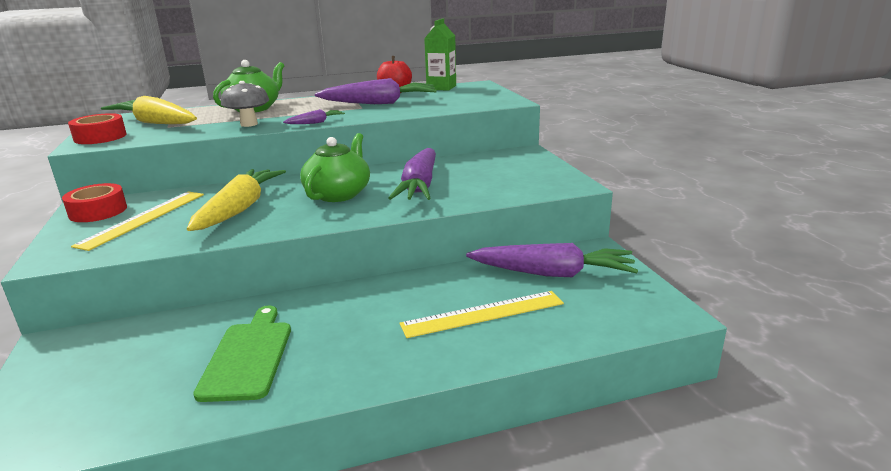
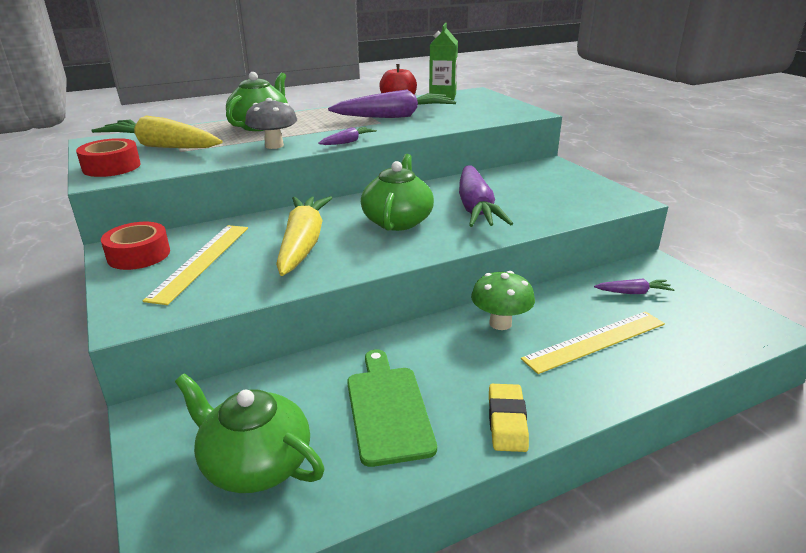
camera: 10 degrees left, 5 degrees up
purple carrot [466,243,638,277] -> purple carrot [594,278,675,294], size x0.47
none -> green teapot [175,373,324,493]
none -> green mushroom [471,271,535,330]
none -> yellow eraser [489,384,529,452]

